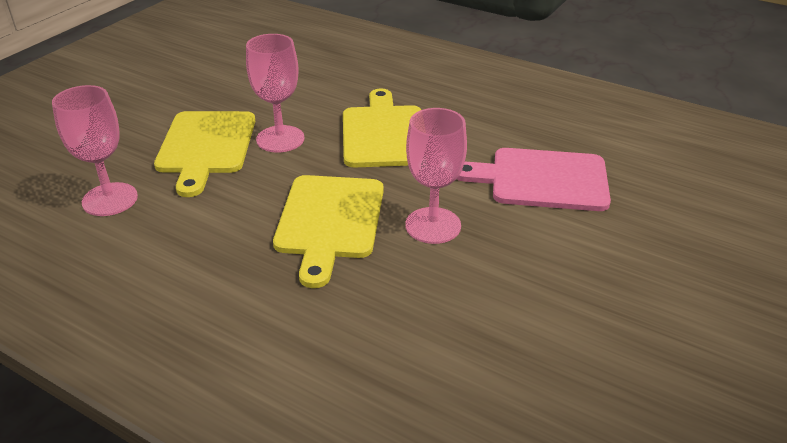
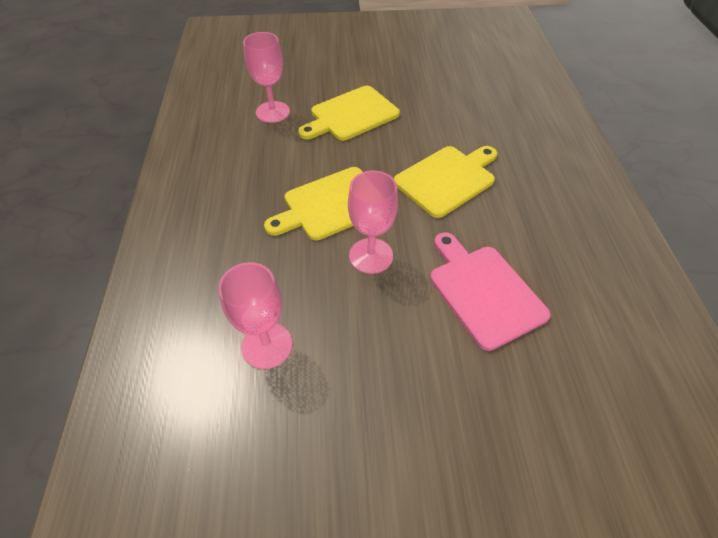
camera: 55 degrees right, 15 degrees up
pink goblet [246,34,304,152] -> pink goblet moved to [219,262,292,369]

